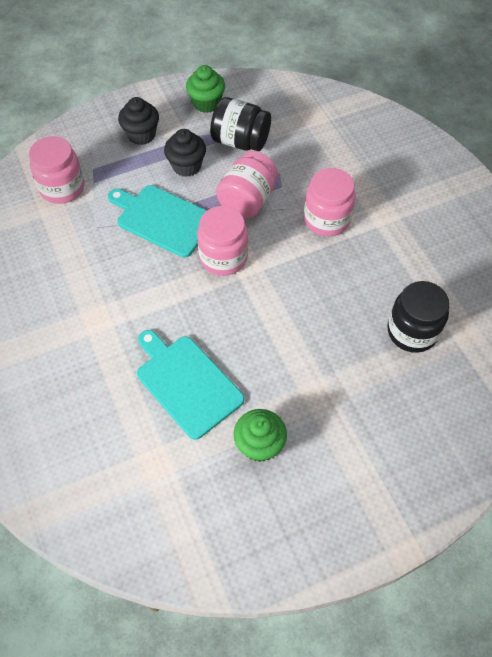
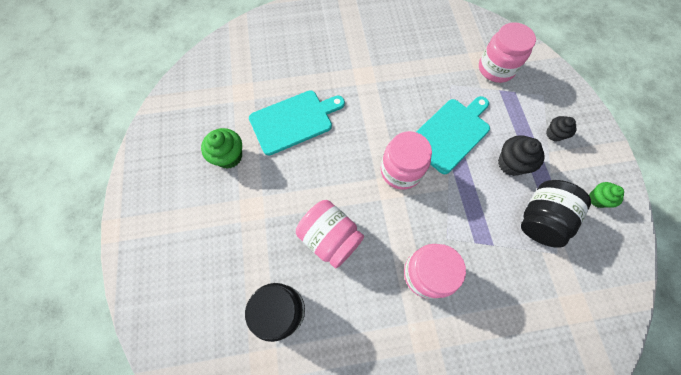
camera: 105 degrees right, 10 degrees up
black cupcake [118,97,159,145] -> black cupcake [546,116,576,141], size x0.64
green cupcake [186,65,225,113] -> green cupcake [589,182,624,208], size x0.64
pink jar [216,151,278,218] -> pink jar moved to [296,200,364,268]

